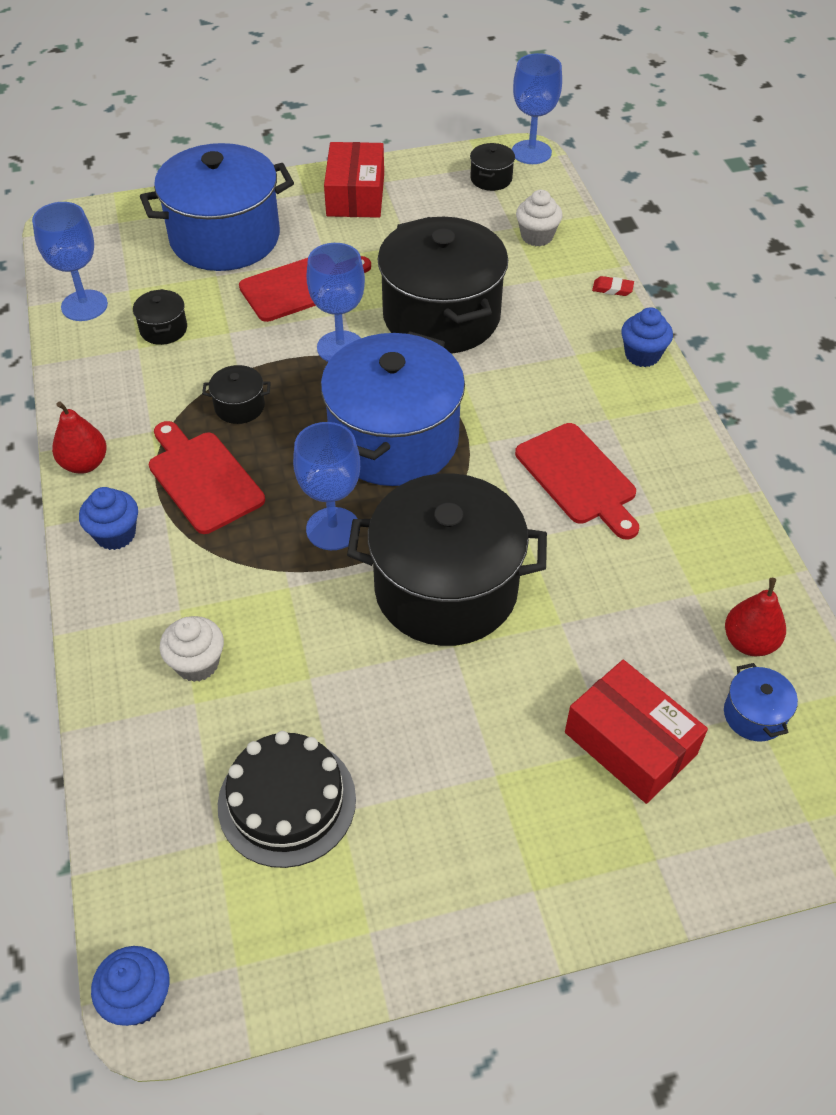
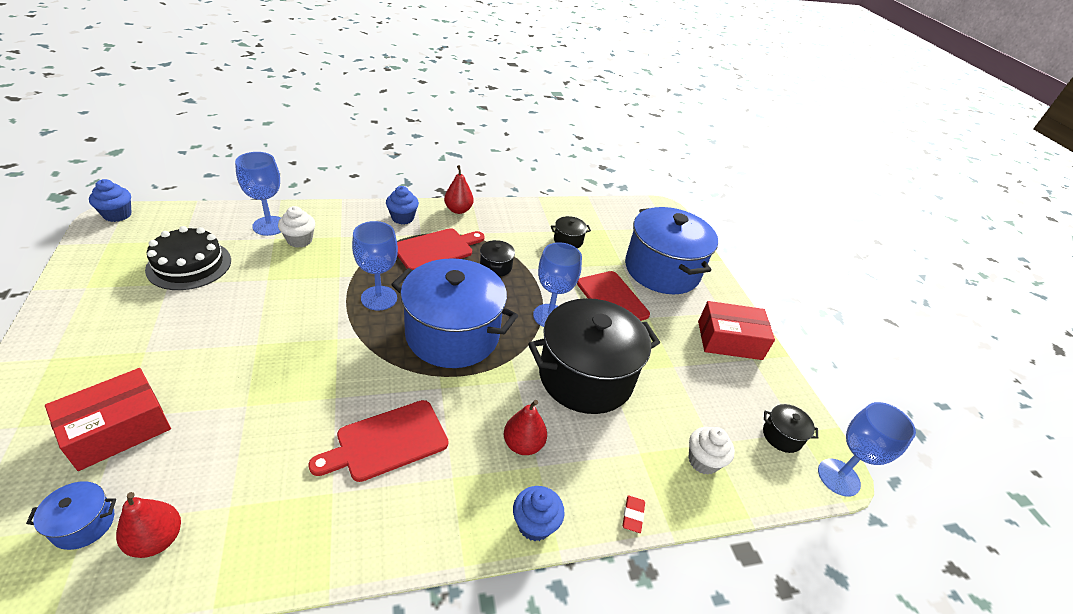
camera: 85 degrees right, 10 degrees down
blue goblet [32,202,108,321] -> blue goblet moved to [235,152,281,236]
black pot [347,473,547,646] -> none
none -> red pear [504,400,547,455]

